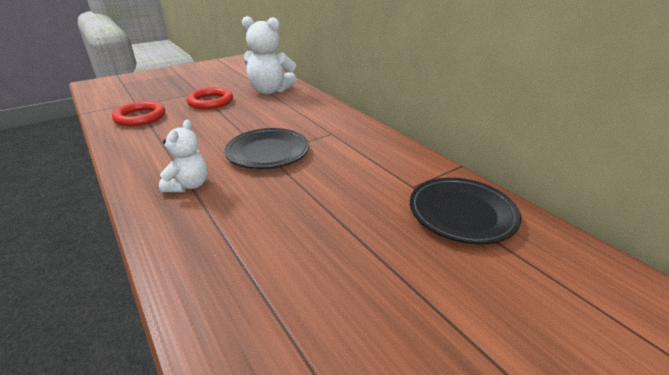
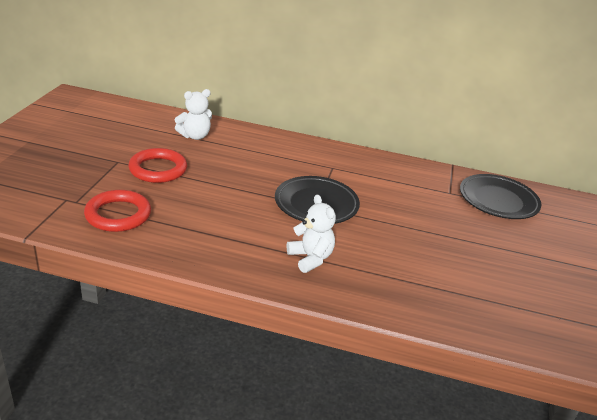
camera: 45 degrees left, 0 degrees up
white teddy bear [242,16,297,94] -> white teddy bear [174,89,212,140], size x0.60

